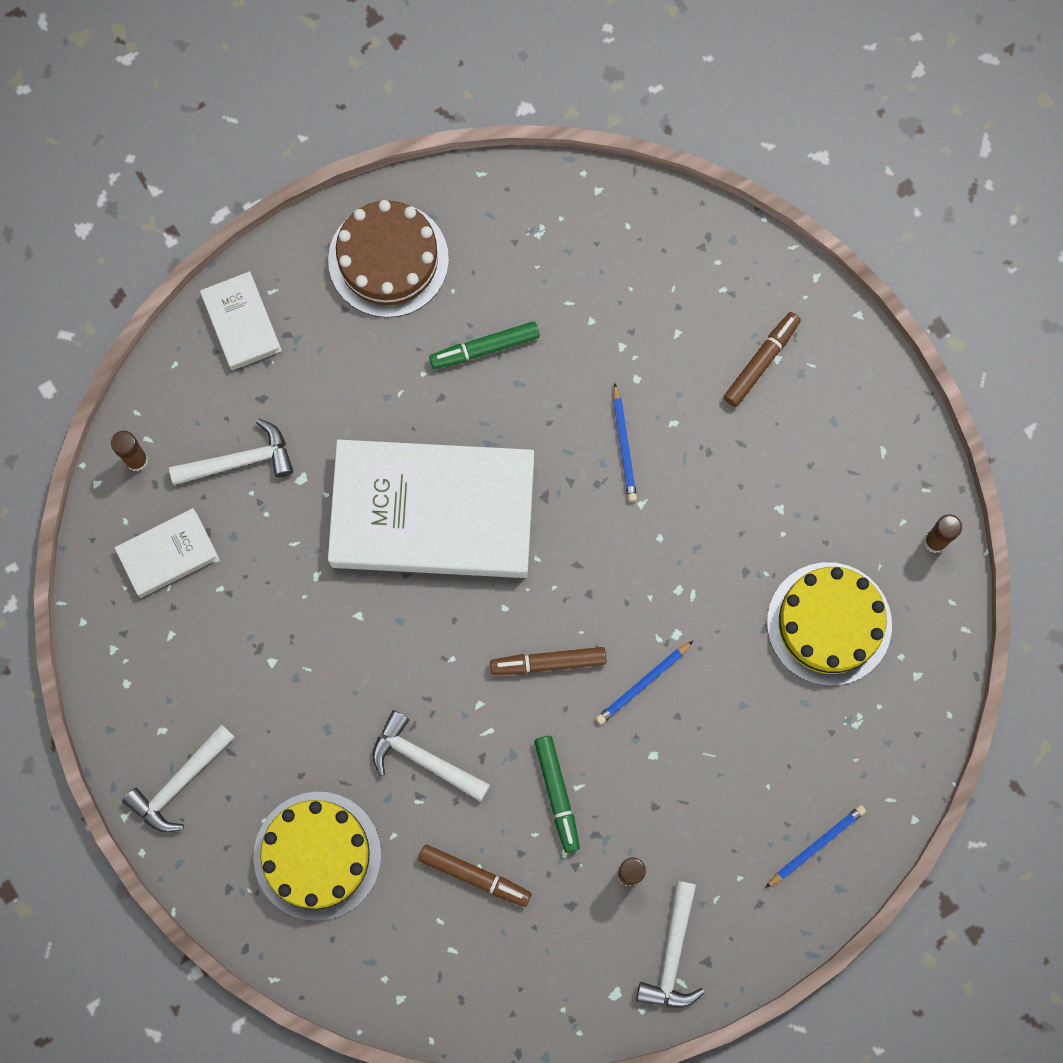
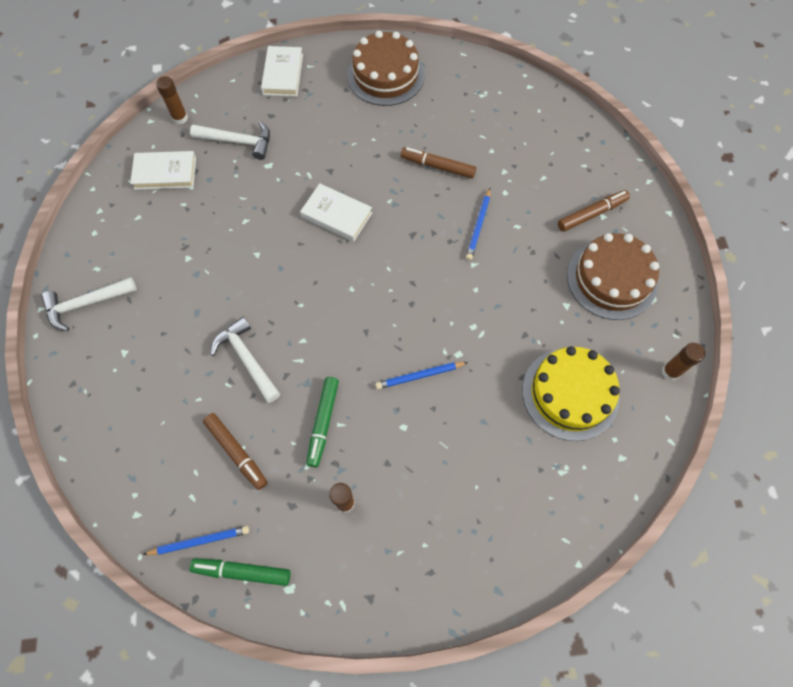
camera: 25 degrees right, 10 degrees down
yellow cake [253,792,381,921] -> none
white book [328,439,534,578] -> white book [300,183,372,242], size x0.44
green marker [429,321,540,369] -> green marker moved to [190,558,290,586]
brown marker [490,647,606,675] -> brown marker moved to [400,147,476,178]
white hammer [636,881,705,1008] -> none
blue pencil [765,805,866,888] -> blue pencil moved to [143,526,249,555]
none -> brown cake [567,233,659,320]

